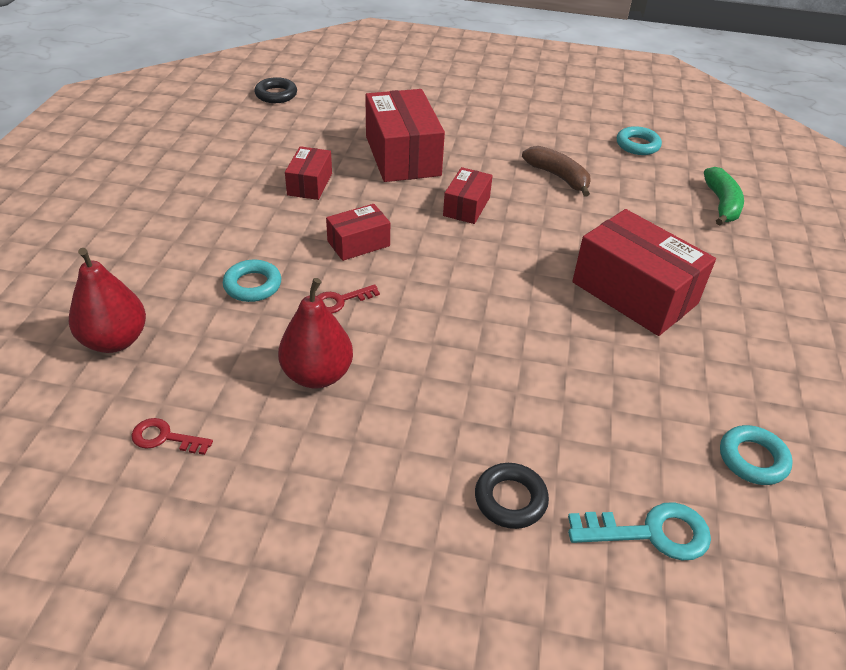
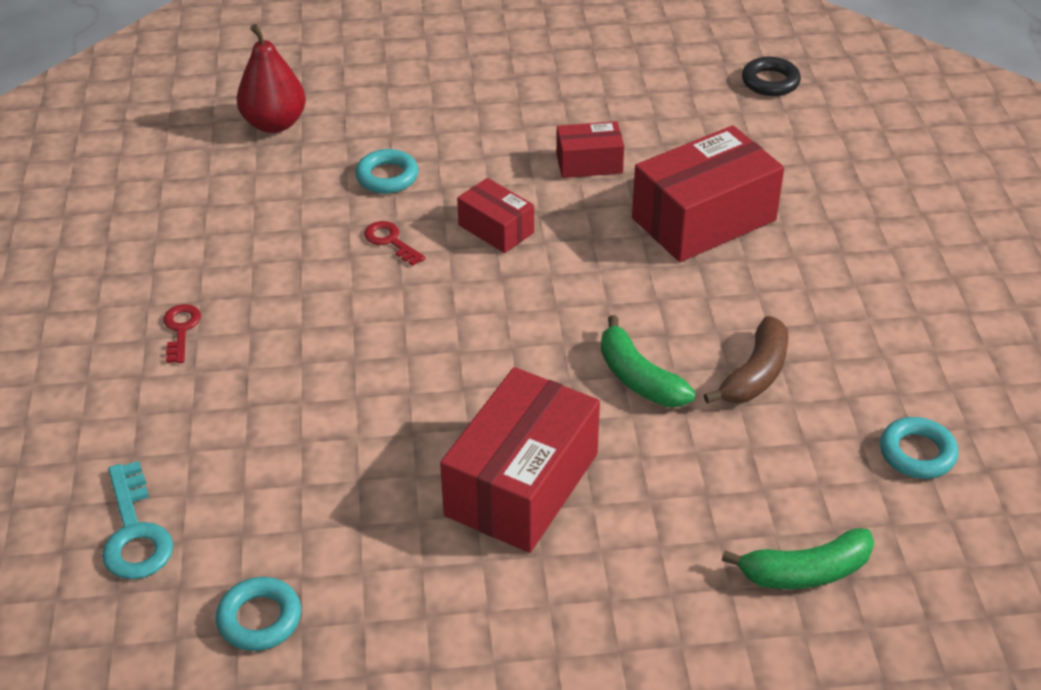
camera: 75 degrees right, 0 degrees up
red key [131,418,213,455] -> red key moved to [163,304,201,363]
red pear [278,278,353,389] -> none
red box [443,167,493,224] -> none
black ring [475,463,549,529] -> none
none -> green banana [601,315,696,407]

